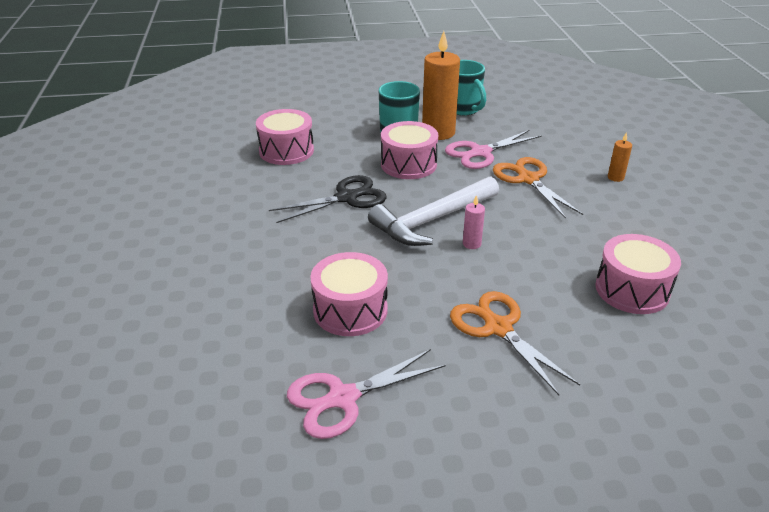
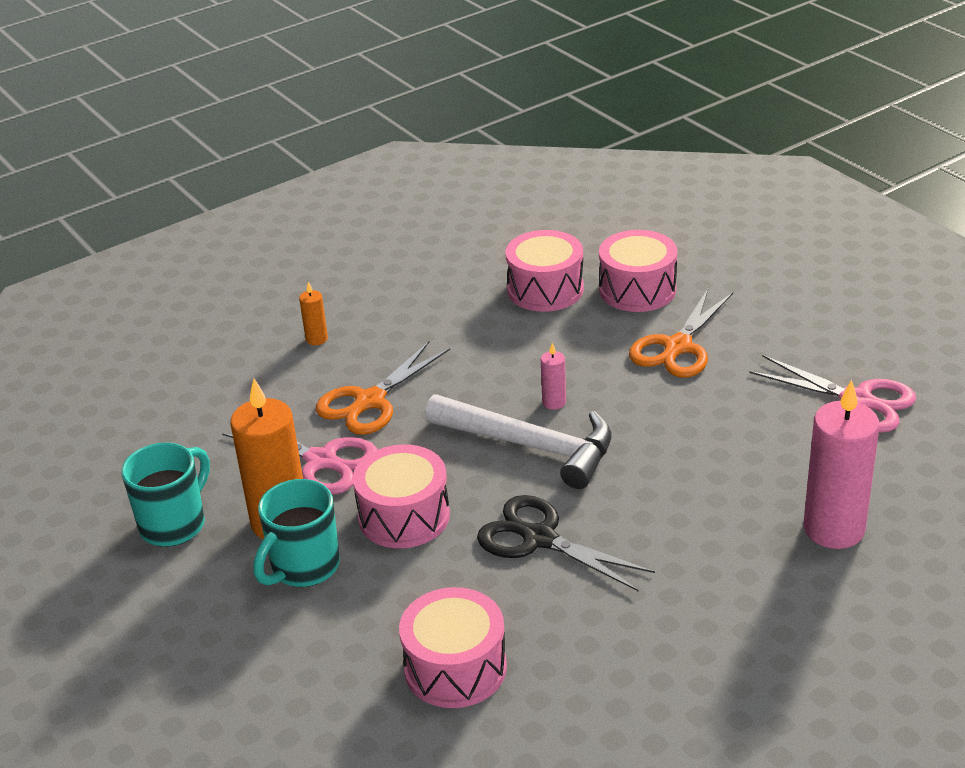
camera: 115 degrees left, 0 degrees up
pink drum [310,252,388,336] -> pink drum moved to [599,230,677,312]
none -> pink candle [804,380,880,549]

